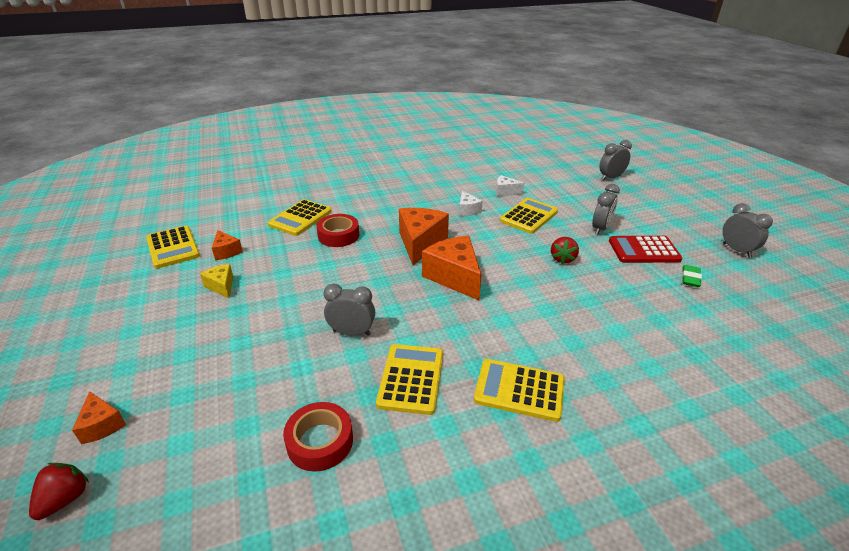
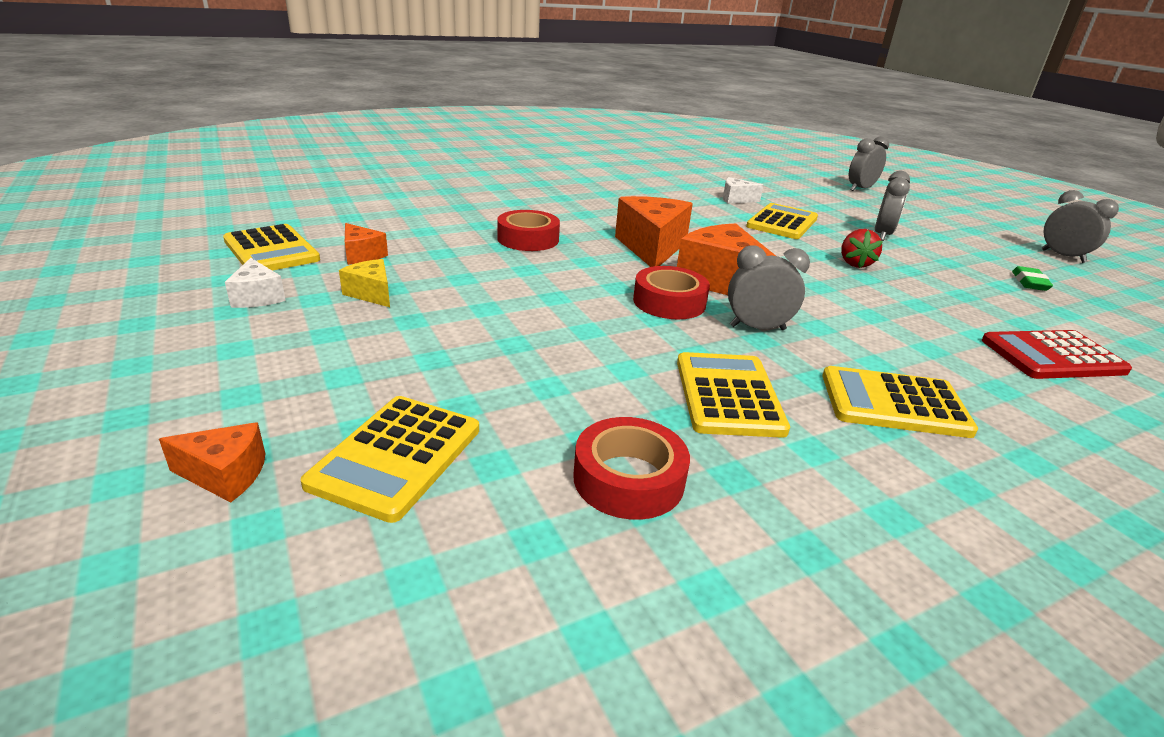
camera: 10 degrees left, 5 degrees down
red strawberry [29,463,89,520] -> none
orange cheese [72,391,126,444] -> orange cheese turned 45 degrees counterclockwise [159,422,265,503]
yellow calculator [268,199,332,236] -> yellow calculator moved to [301,396,479,523]
grey clock [324,284,375,336] -> grey clock moved to [728,245,810,330]
white cheese [459,191,483,216] -> white cheese moved to [225,258,286,308]
red calculator [609,236,683,263] -> red calculator moved to [982,330,1132,379]
none -> red tape [633,266,710,319]

